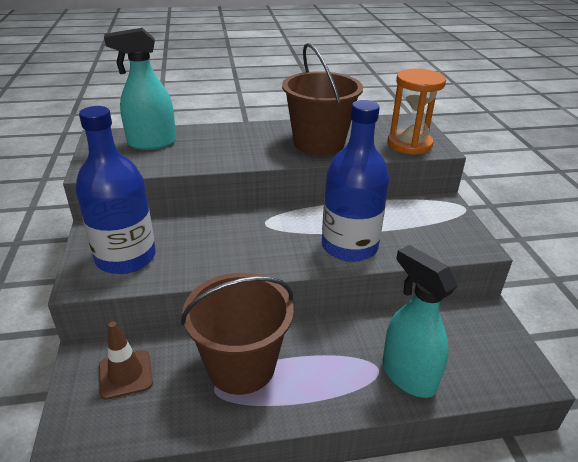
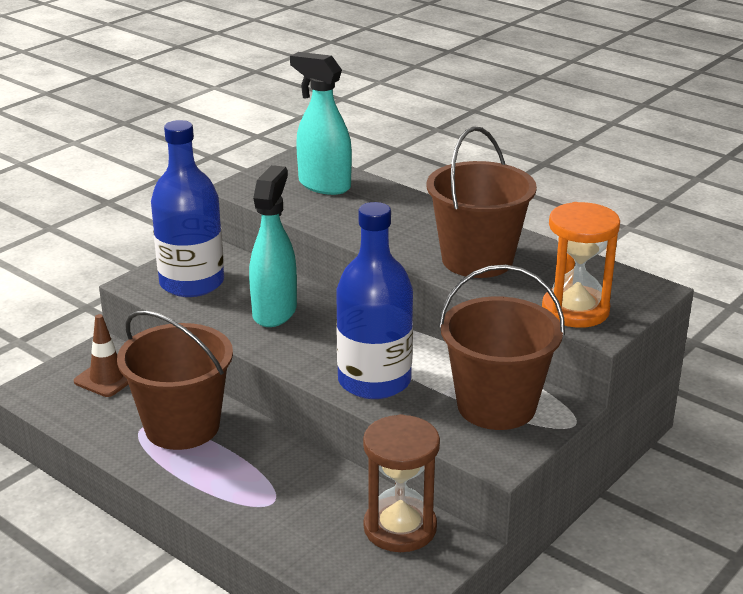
camera: 50 degrees right, 5 degrees down
turquoise spray bottle [382,245,457,398] -> turquoise spray bottle moved to [249,165,297,327]
none -> brown hourglass [363,414,440,552]
none -> brown bucket [439,264,565,430]

